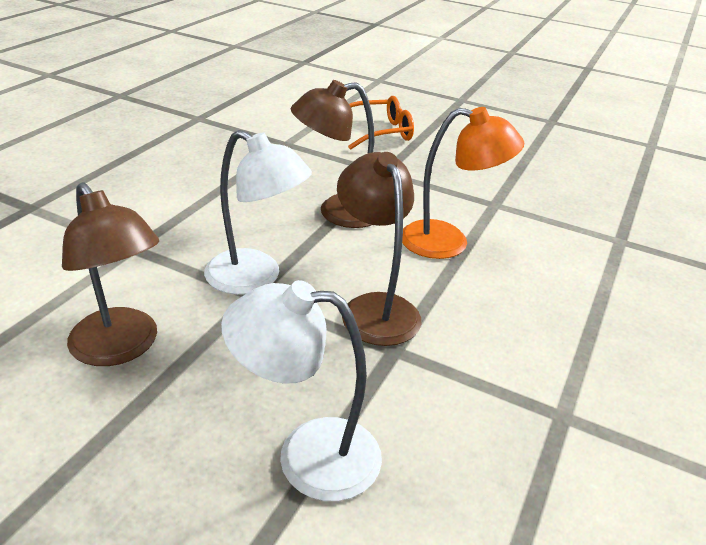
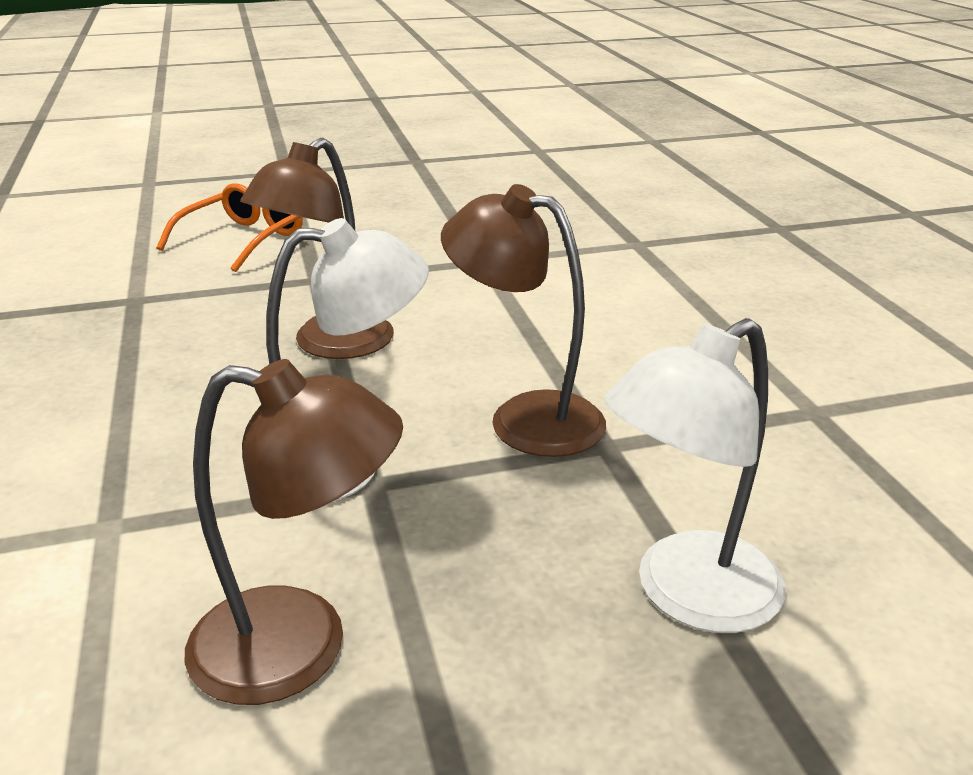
camera: 40 degrees left, 5 degrees down
orange lamp [402,107,524,259] -> none

